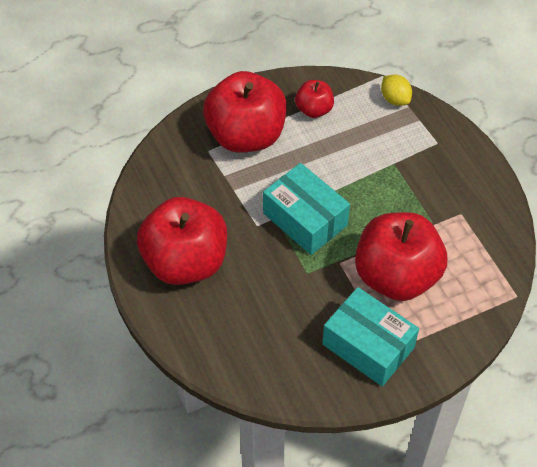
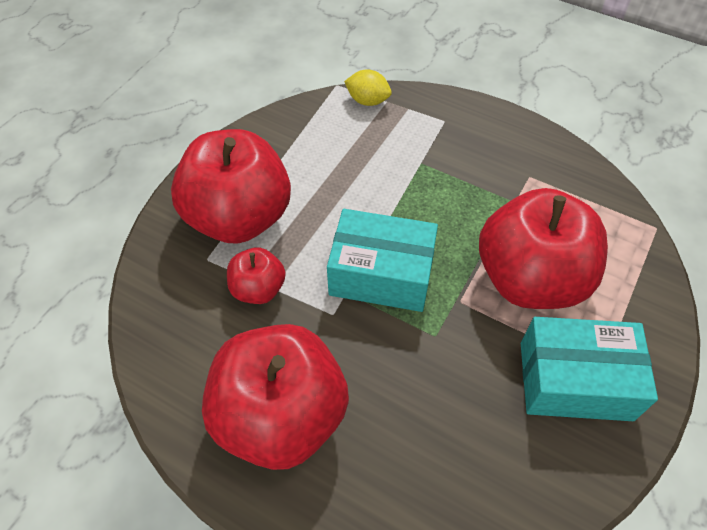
camera: 35 degrees left, 0 degrees up
red apple [295,80,334,118] -> red apple moved to [227,247,285,304]

